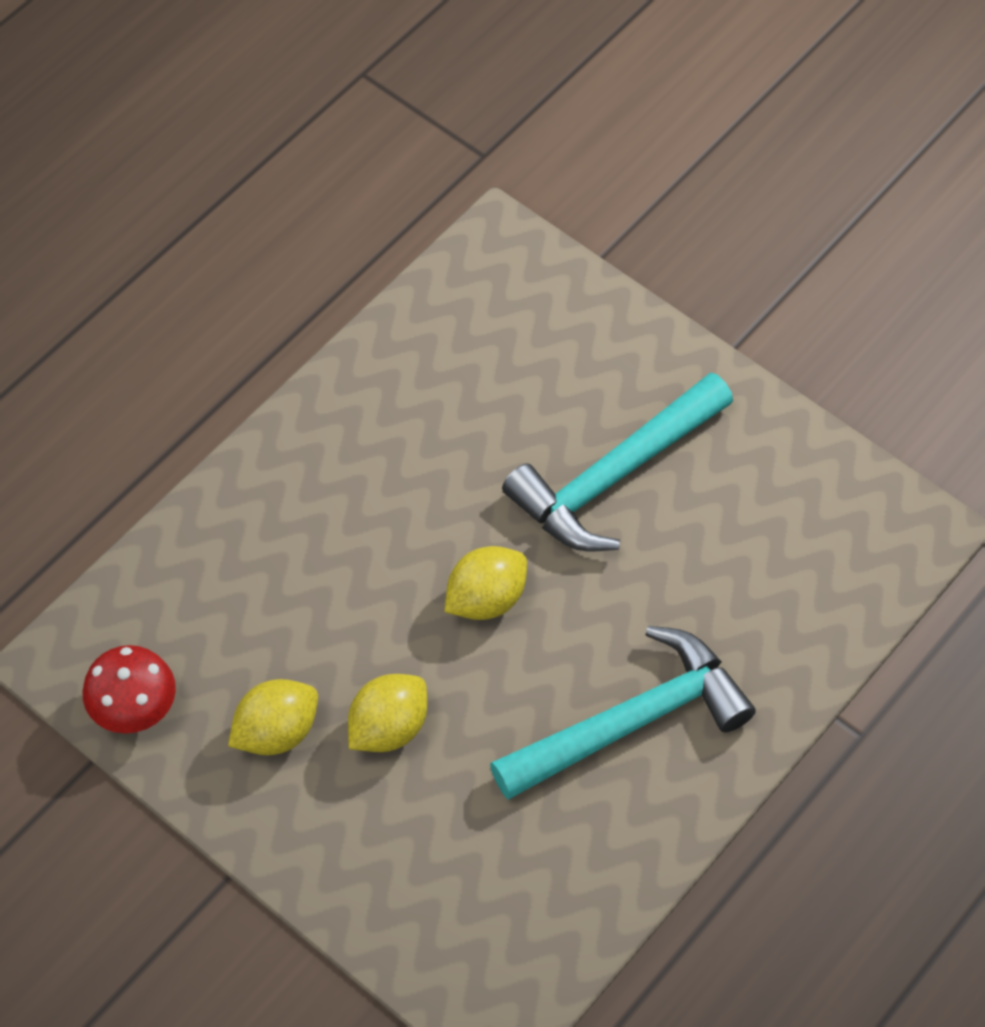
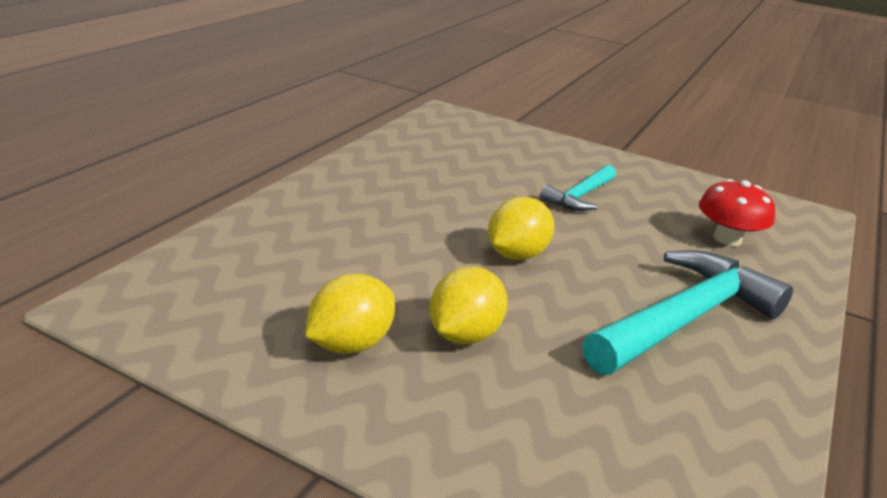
camera: 15 degrees left, 30 degrees down
red mushroom [82,645,176,734] -> red mushroom moved to [699,179,775,246]
turquoise hammer [502,372,733,551] -> turquoise hammer [540,165,616,211], size x0.55

